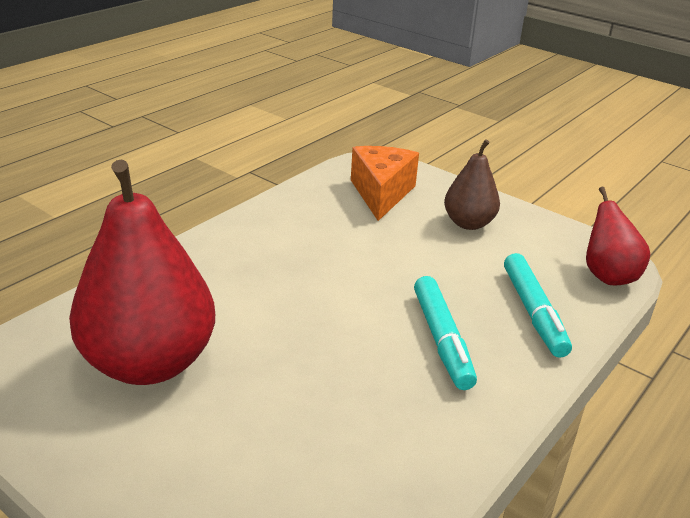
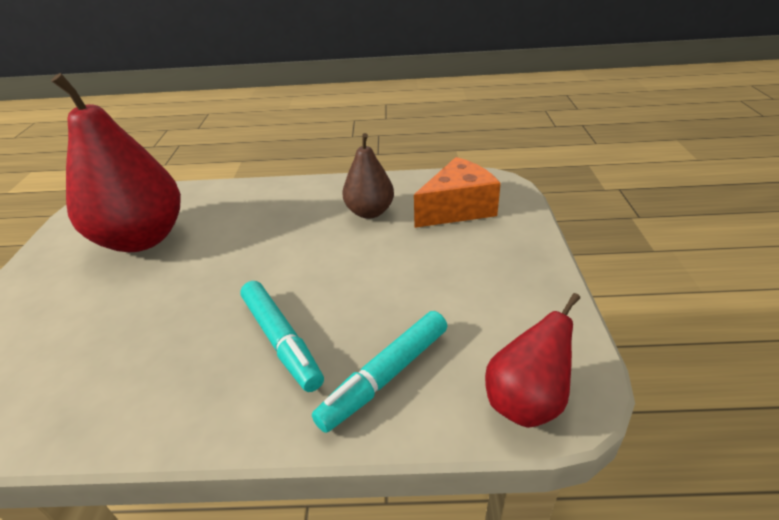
camera: 55 degrees right, 5 degrees up
turquoise marker [414,276,477,390] -> turquoise marker turned 75 degrees counterclockwise [240,281,324,392]
brown pear [444,139,500,230] -> brown pear moved to [342,133,394,219]

